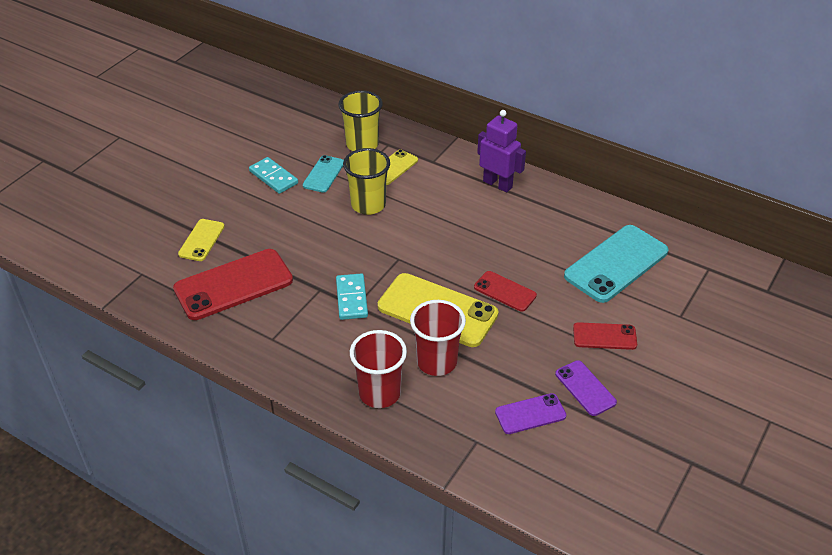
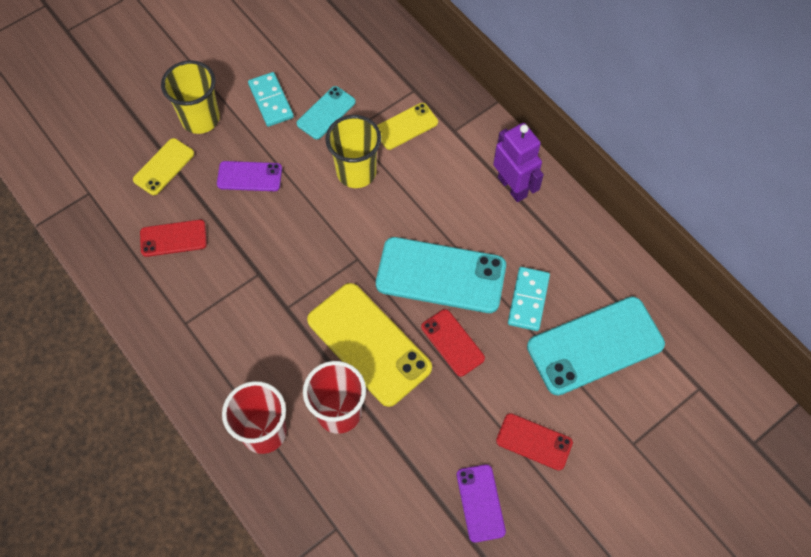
camera: 20 degrees right, 20 degrees up
red phone [173,249,293,320] -> red phone [140,220,207,257], size x0.53
turquoise domino [336,273,368,320] -> turquoise domino moved to [508,267,550,331]
yellow cup [338,90,383,151] -> yellow cup moved to [161,60,220,134]
purple phone [495,393,566,434] -> purple phone moved to [217,161,282,191]
none -> turquoise phone [376,237,506,313]

